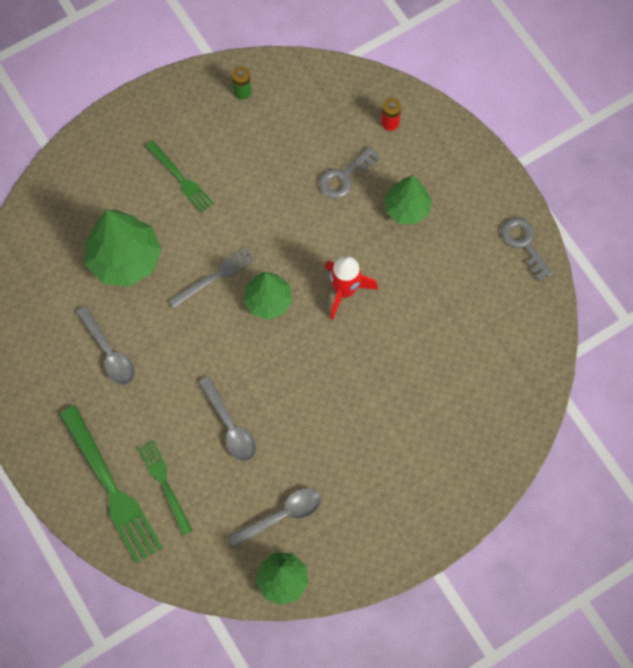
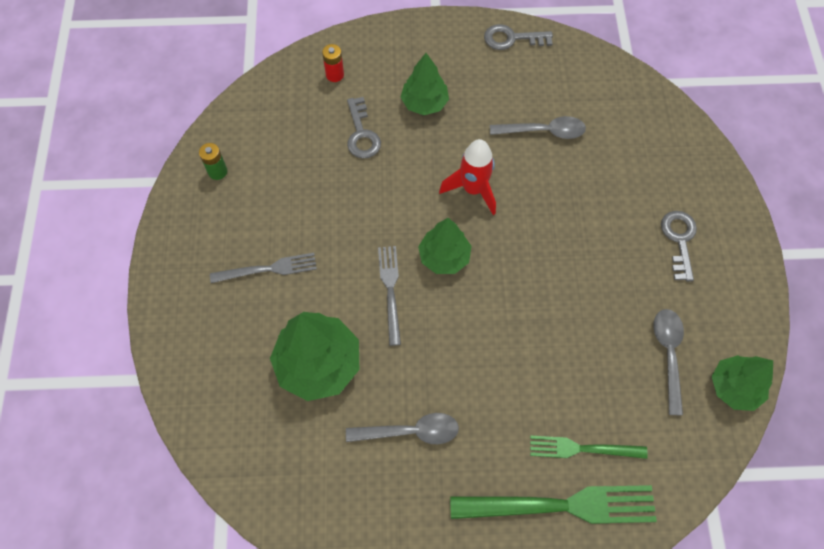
camera: 60 degrees left, 5 degrees down
green fork [146,140,214,213] -> grey fork [210,253,317,283]
grey spoon [199,376,256,461] -> grey spoon moved to [490,116,586,139]
none -> grey key [661,211,697,282]

